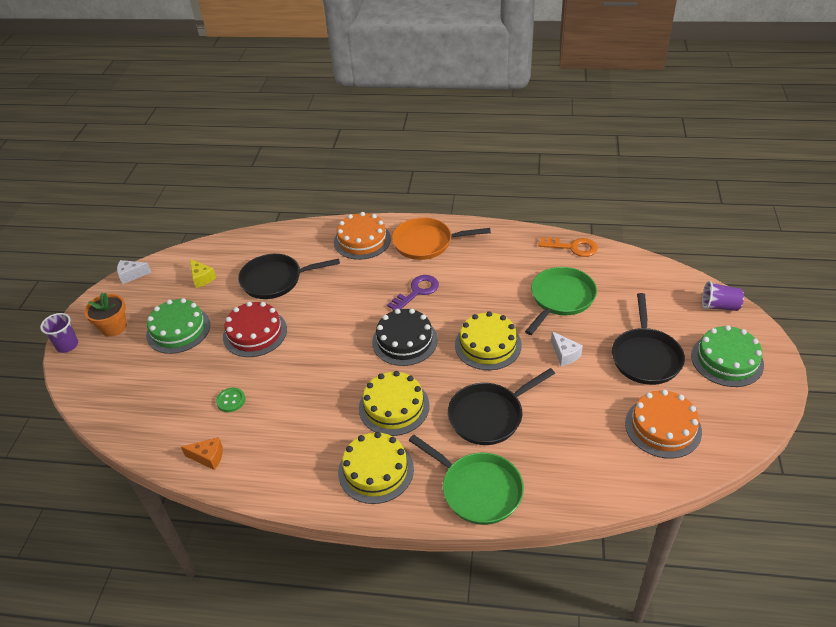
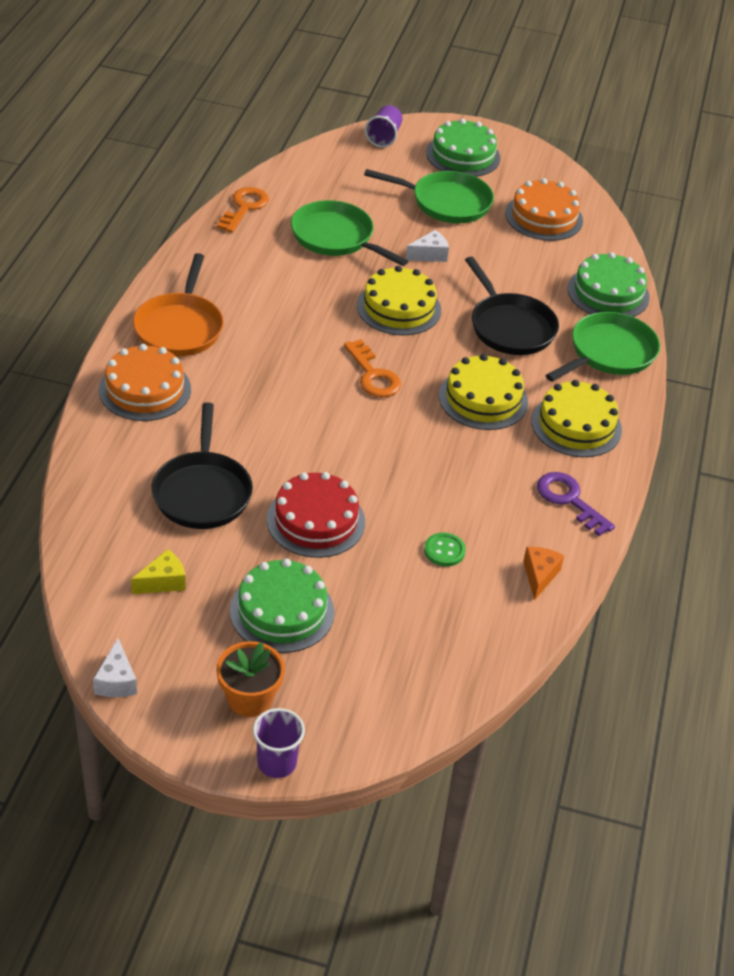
camera: 90 degrees left, 0 degrees up
black cake [372,309,438,366] -> orange key [344,339,401,397]
purple key [387,275,439,311] -> purple key moved to [537,472,615,536]
black pan [612,293,685,385] -> green pan [364,169,494,223]
none -> green cake [567,252,650,317]

